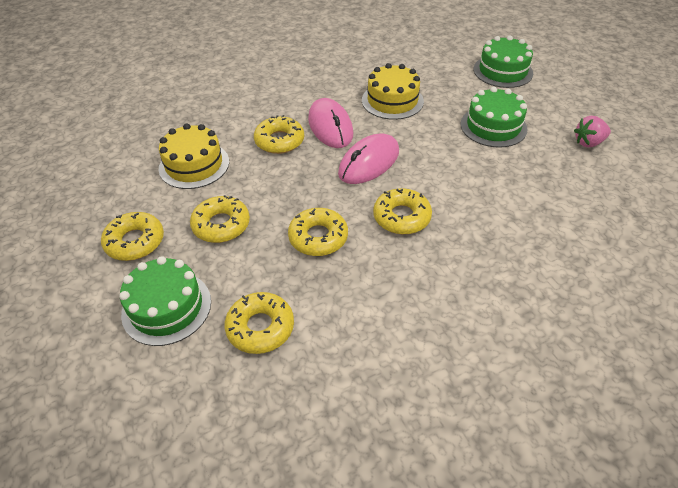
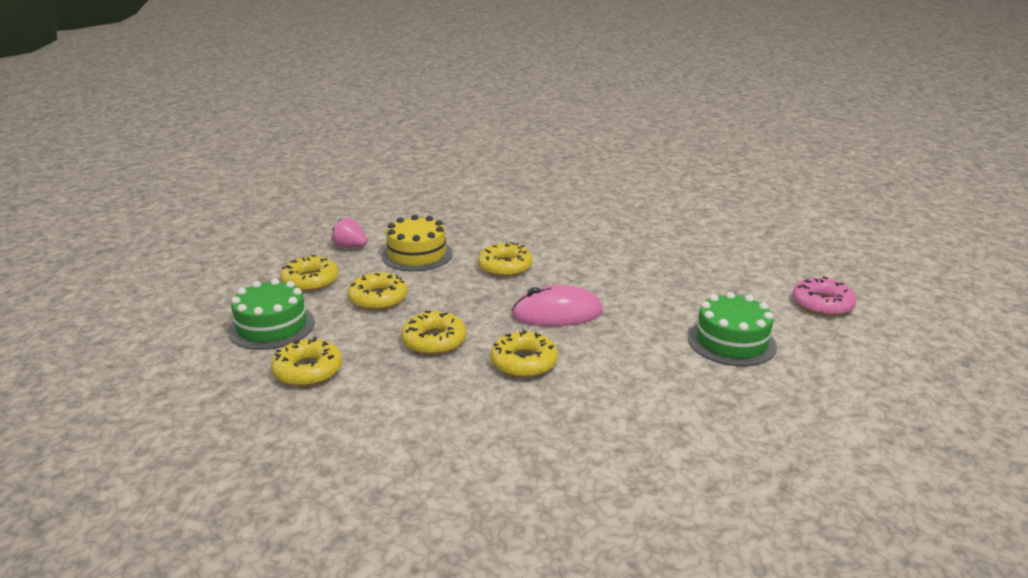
camera: 40 degrees right, 20 degrees down
pink mouse [308,98,353,148] -> none
yellow cake [362,63,424,120] -> none
green cake [473,36,533,88] -> pink donut [792,276,856,316]
pink strawberry [574,116,611,147] -> pink strawberry moved to [331,218,368,248]

